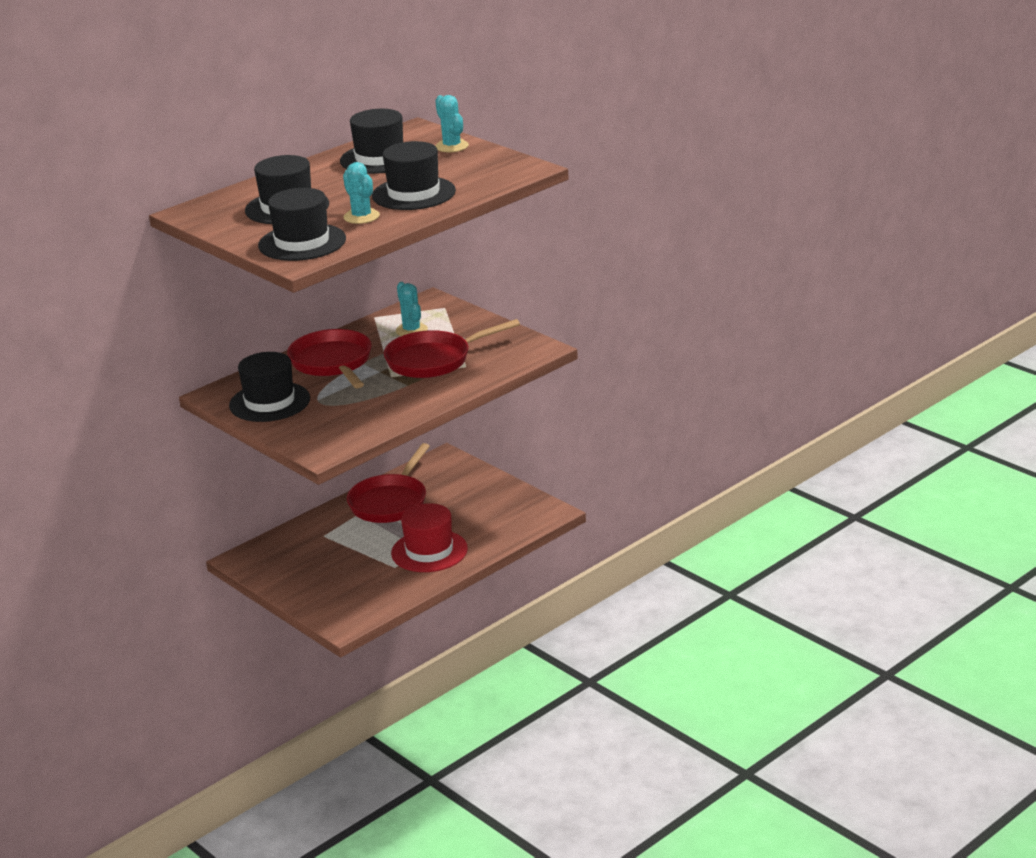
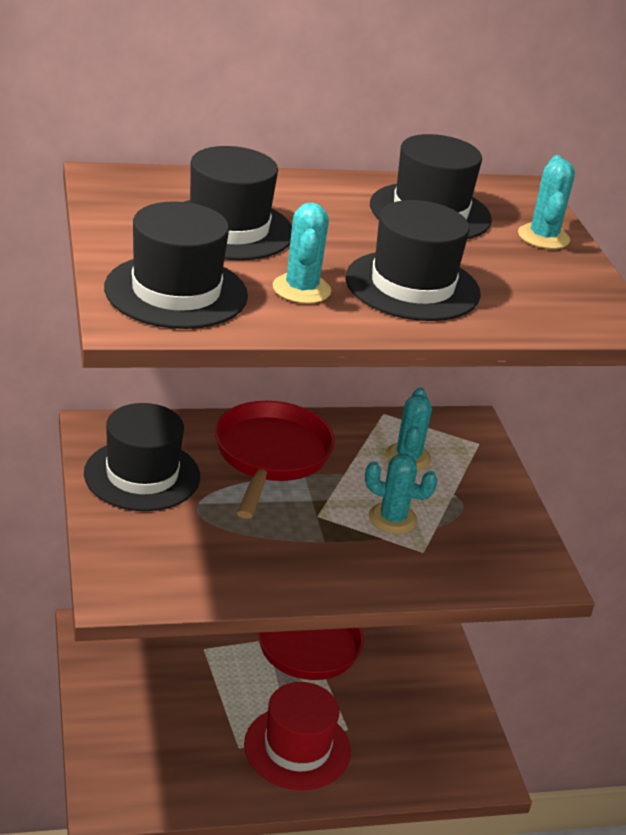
camera: 25 degrees right, 5 degrees up
red pan [384,319,520,378] -> turquoise cactus [365,453,438,534]

